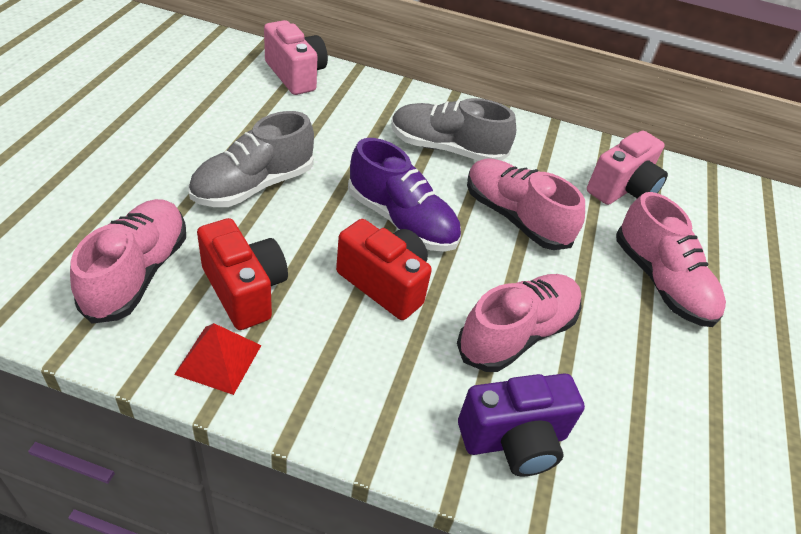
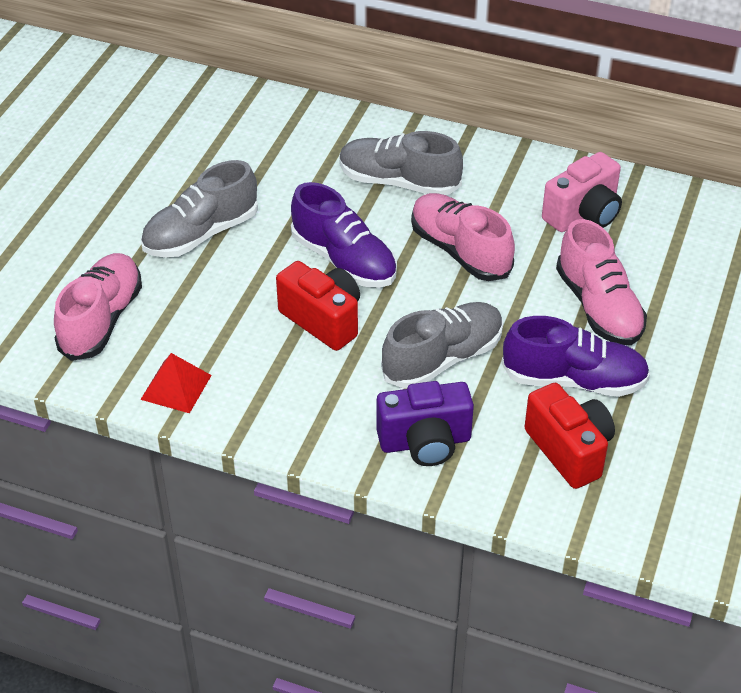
camera: 10 degrees right, 0 degrees up
red camera [197,218,288,330] -> red camera moved to [525,383,615,489]
pink camera [264,20,328,95] -> none
pink shoe [457,274,582,372] -> grey shoe [381,302,503,389]
none -> purple shoe [502,316,650,397]

